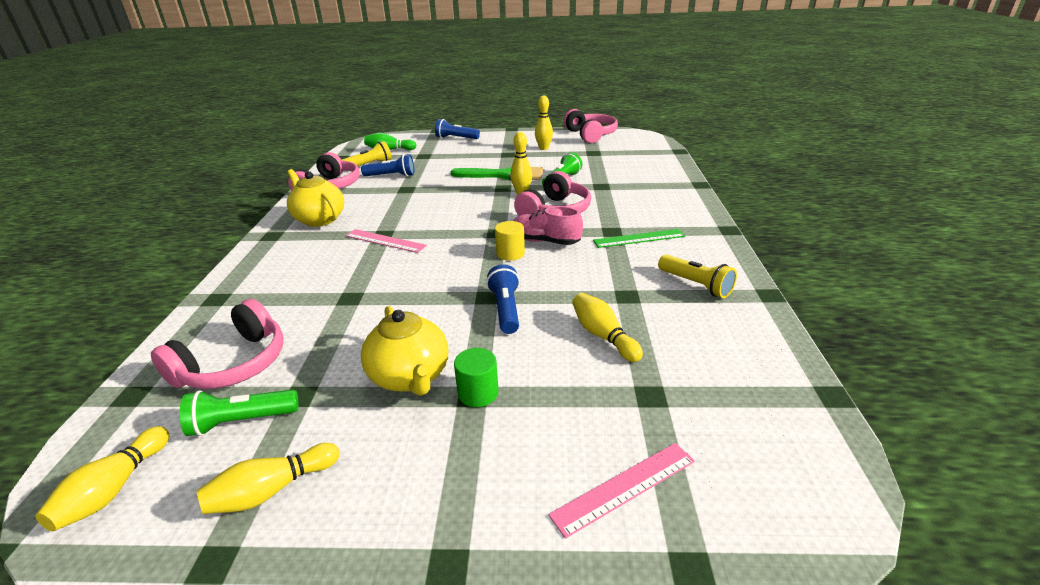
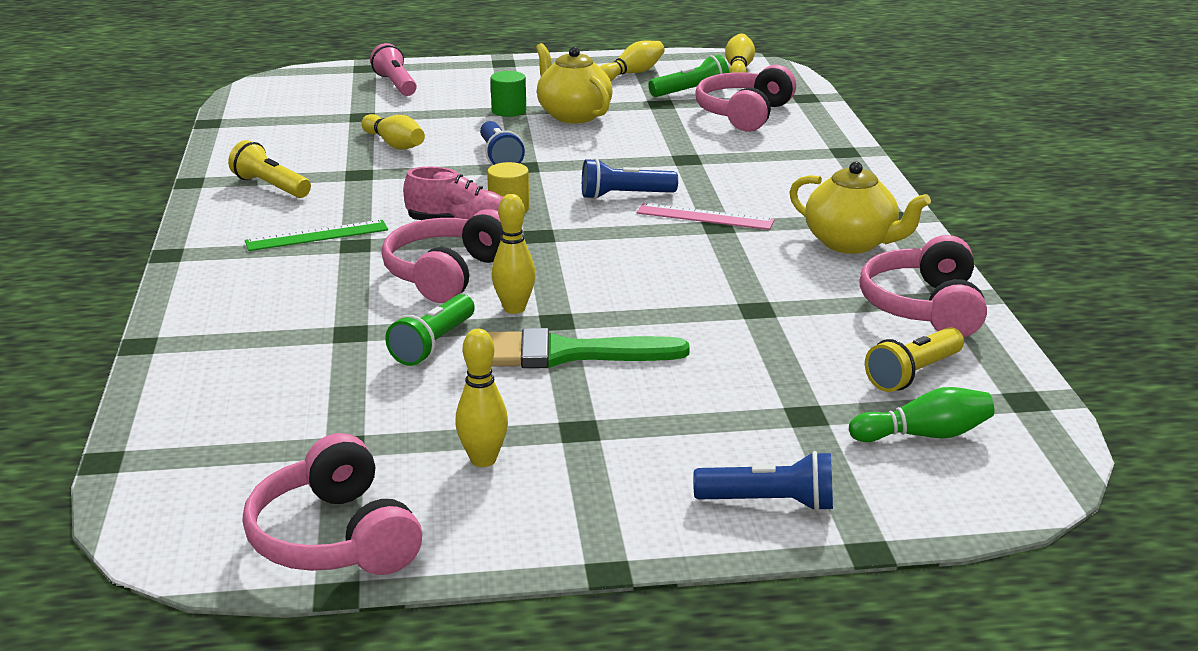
camera: 170 degrees right, 5 degrees down
blue flashlight [361,154,414,177] -> blue flashlight moved to [582,158,678,199]
pink ruler [548,443,695,539] -> pink flashlight [370,43,417,96]

